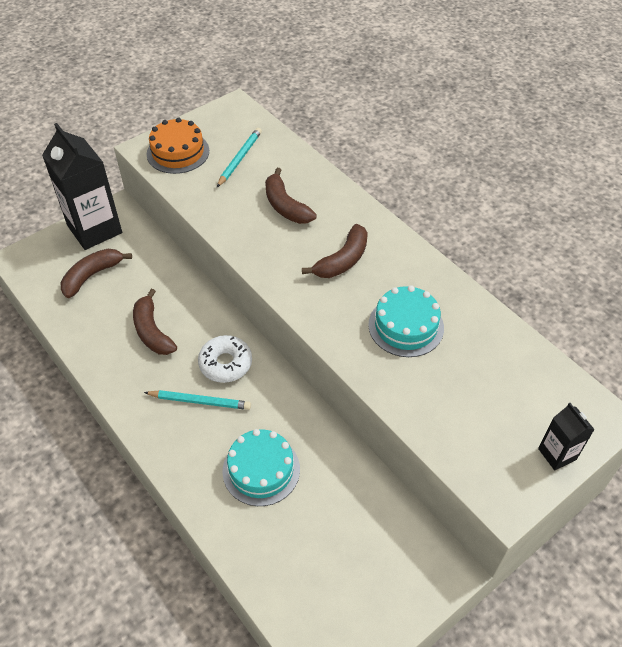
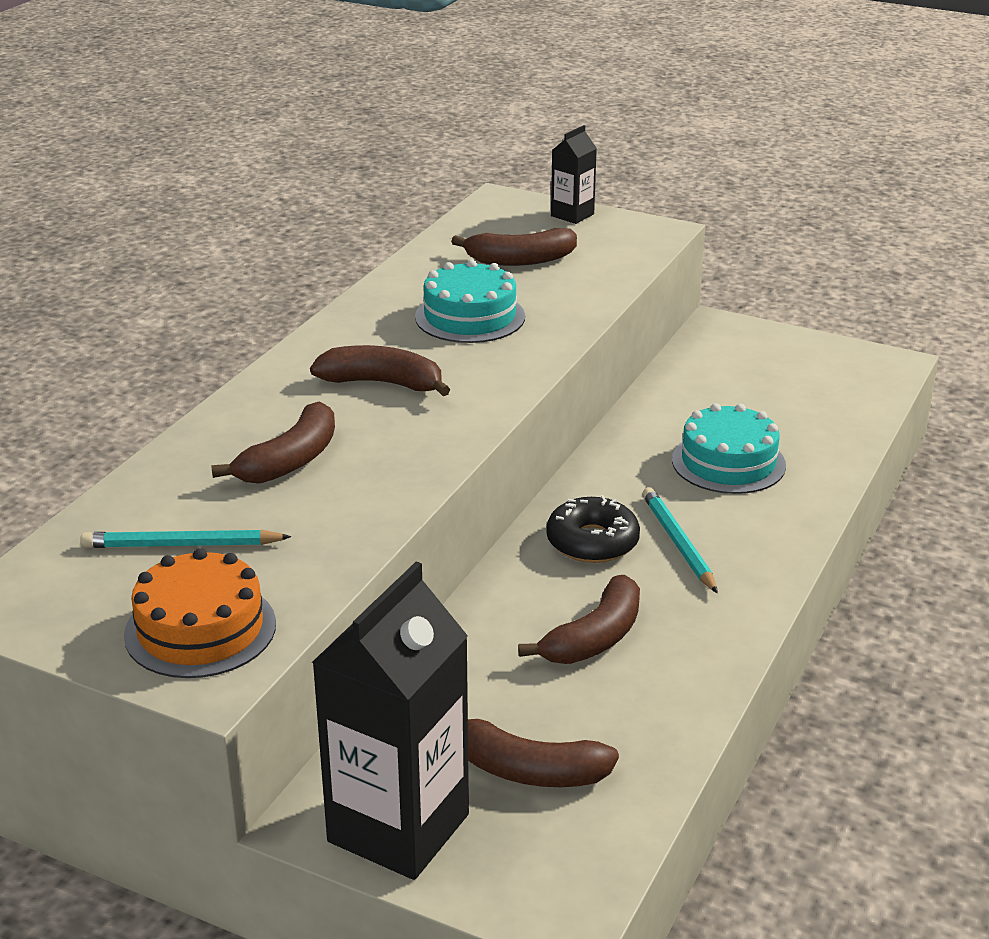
camera: 115 degrees left, 20 degrees down
white donut [198,335,252,383] -> black donut [546,495,640,563]
none -> brown banana [451,228,577,266]

